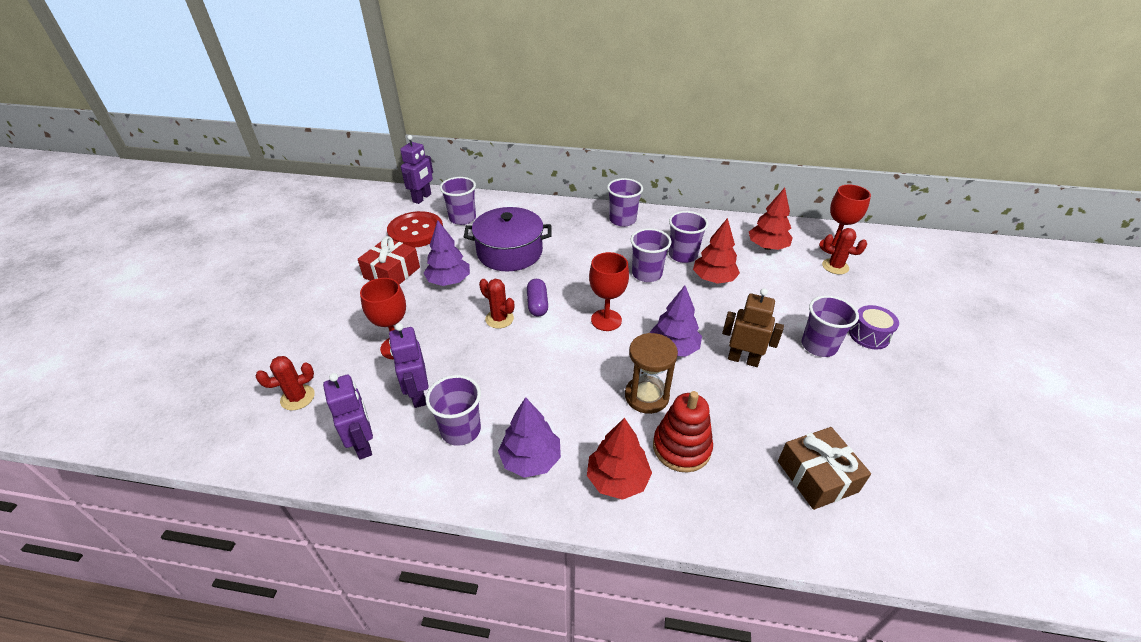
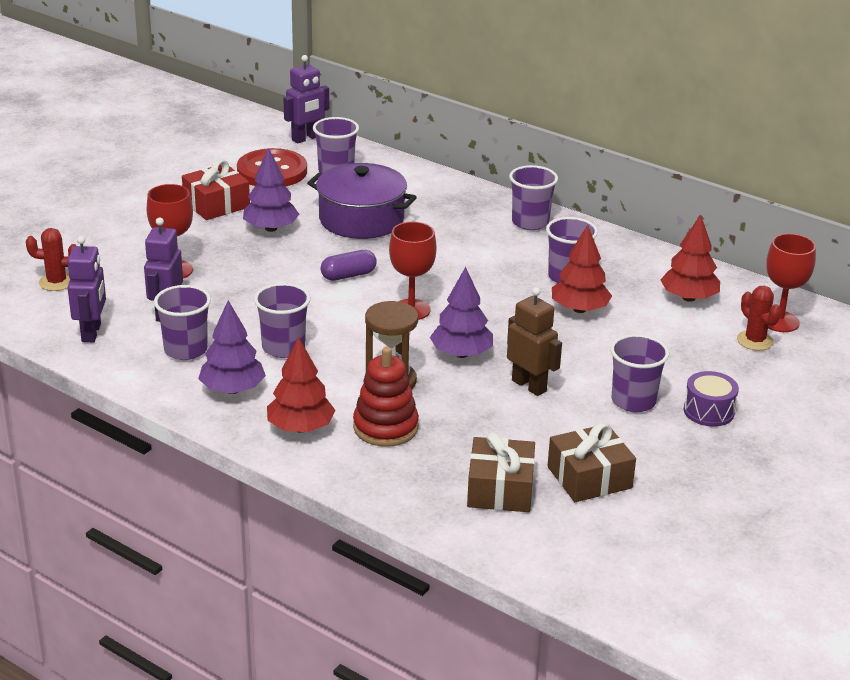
camera: 25 degrees right, 10 degrees down
red cactus [479,279,514,329] -> none
purple capsule [527,279,548,317] -> purple capsule turned 45 degrees clockwise [321,250,377,281]
purple cup [630,228,672,282] -> purple cup moved to [254,283,311,358]
none -> brown gift [548,423,636,502]

